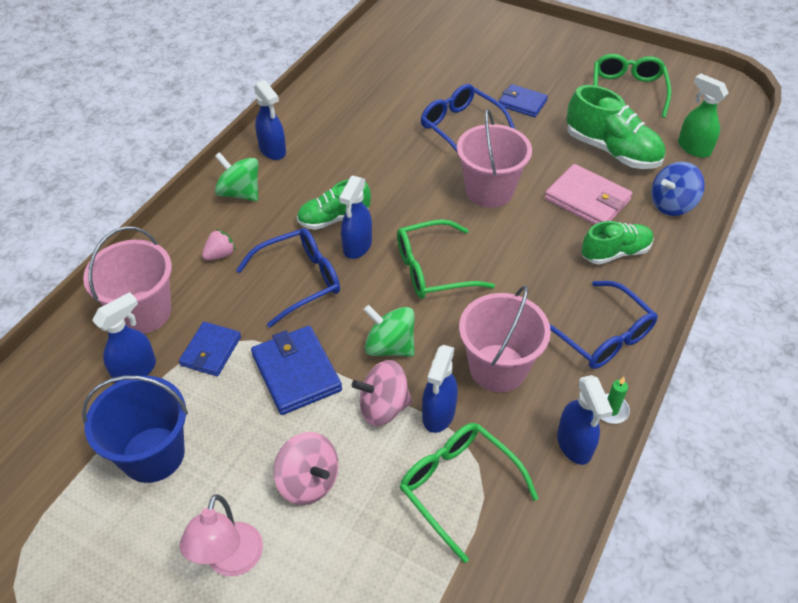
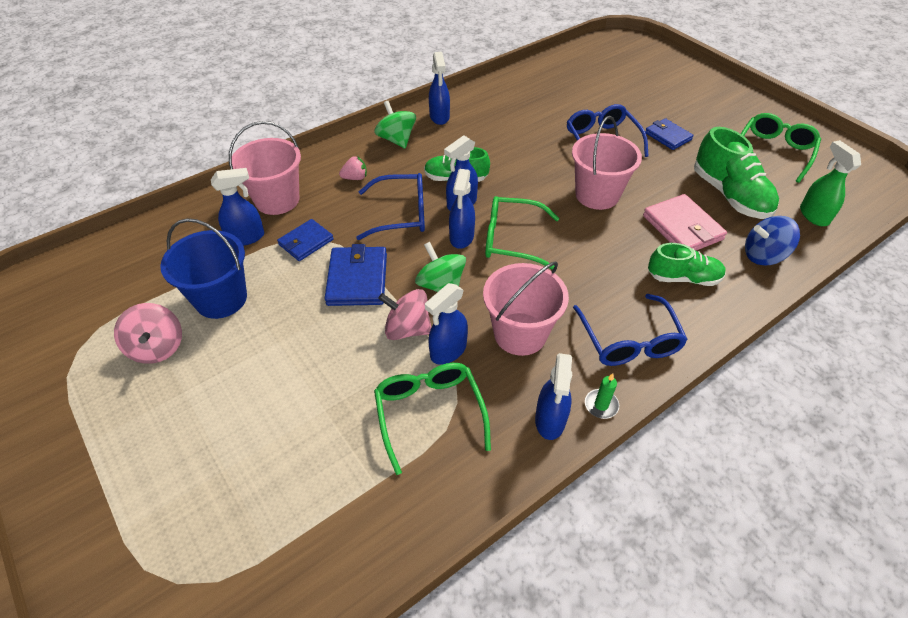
camera: 25 degrees right, 0 degrees up
pink lamp [180,494,263,576] -> none
pink spinning top [273,432,338,505] -> pink spinning top moved to [114,303,182,364]
none -> blue spray bottle [449,169,475,249]

